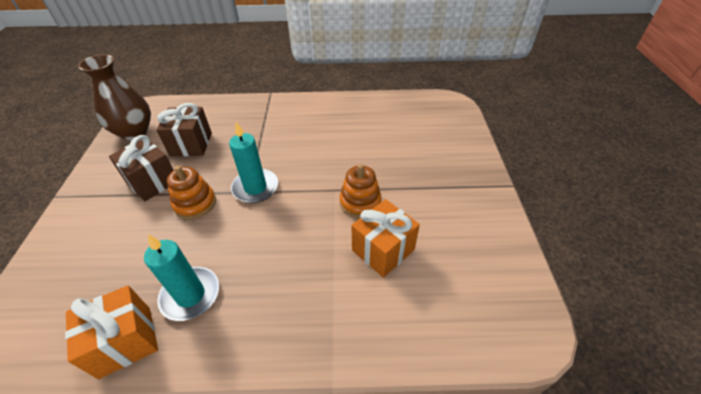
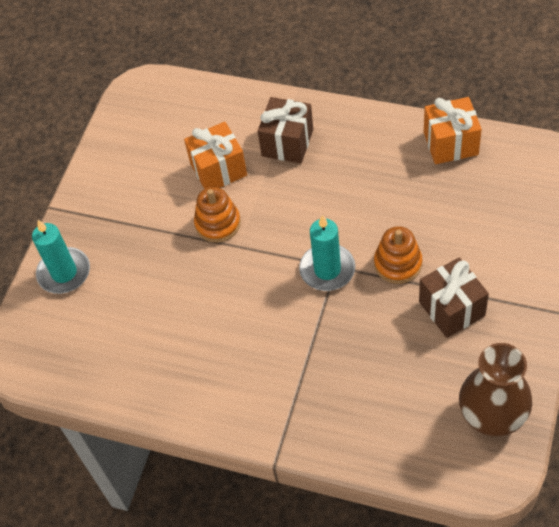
camera: 155 degrees left, 10 degrees up
turquoise candle [144,234,219,321] -> turquoise candle moved to [32,220,90,294]
brown gift [157,103,212,156] -> brown gift moved to [257,97,313,164]

